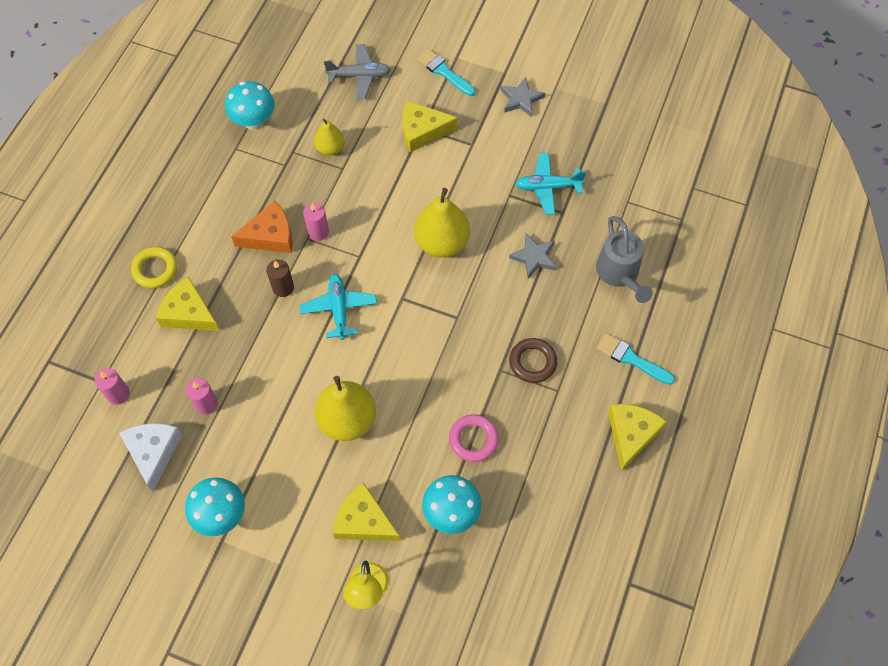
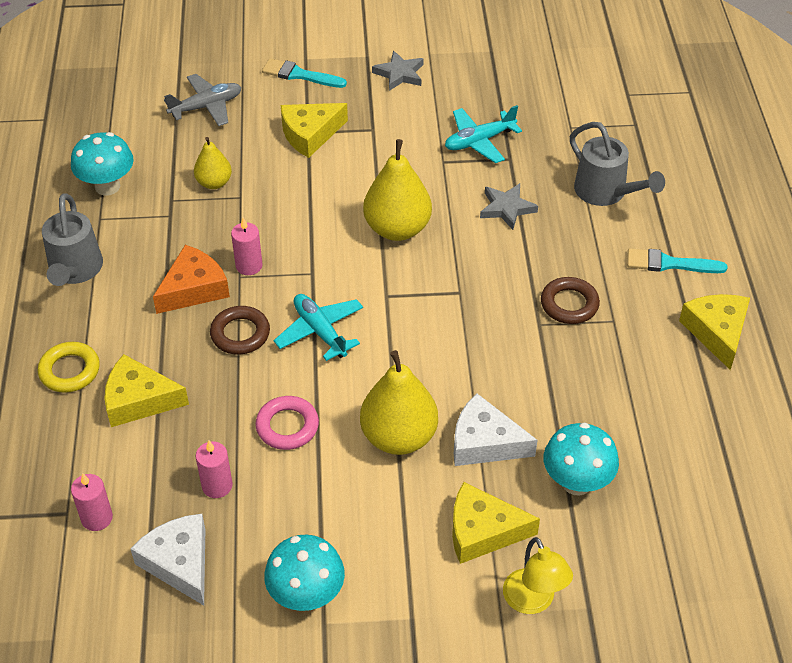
camera: 25 degrees left, 15 degrees down
brown candle [266,259,294,297] -> brown ring [210,306,270,355]
pink ring [449,414,499,462] -> pink ring moved to [255,396,319,450]
none -> grey watering can [42,193,103,286]
none -> white cheese [454,393,538,466]

